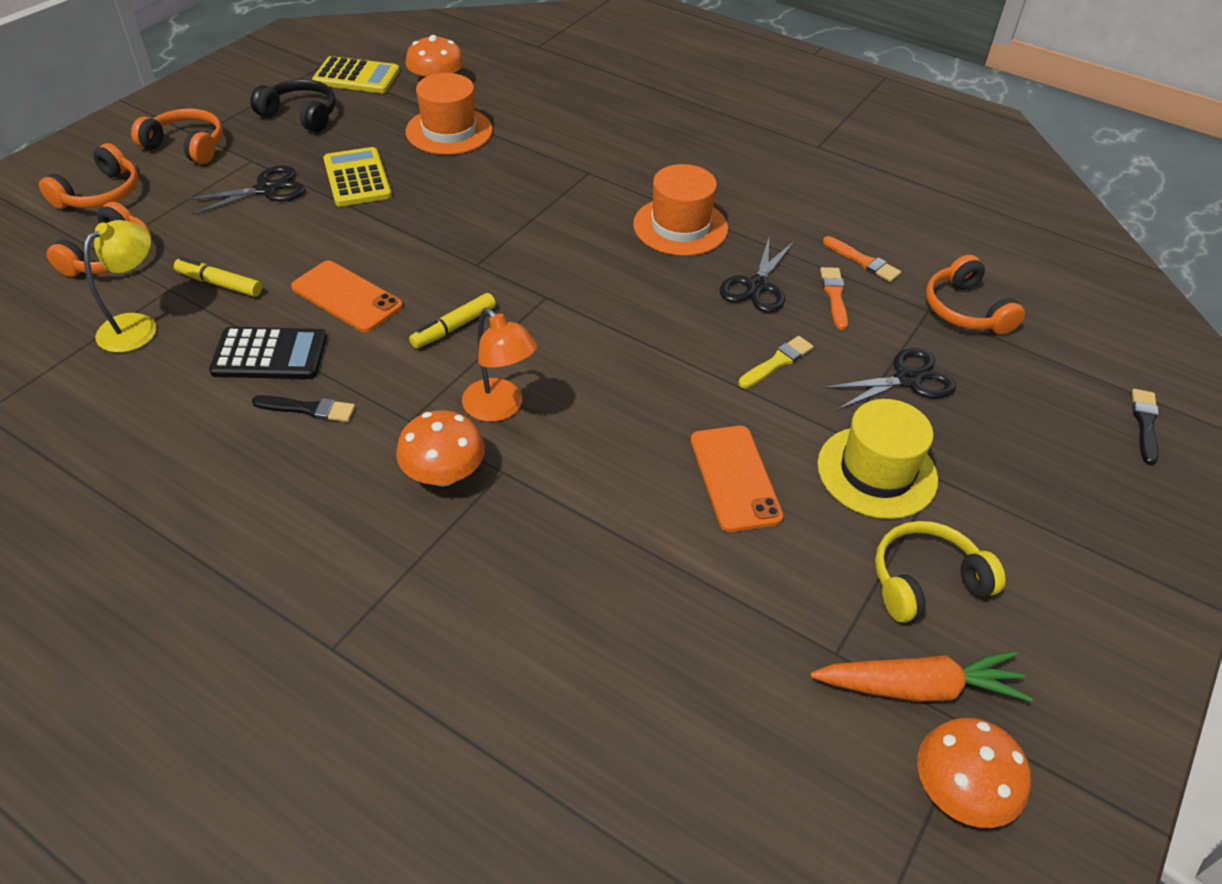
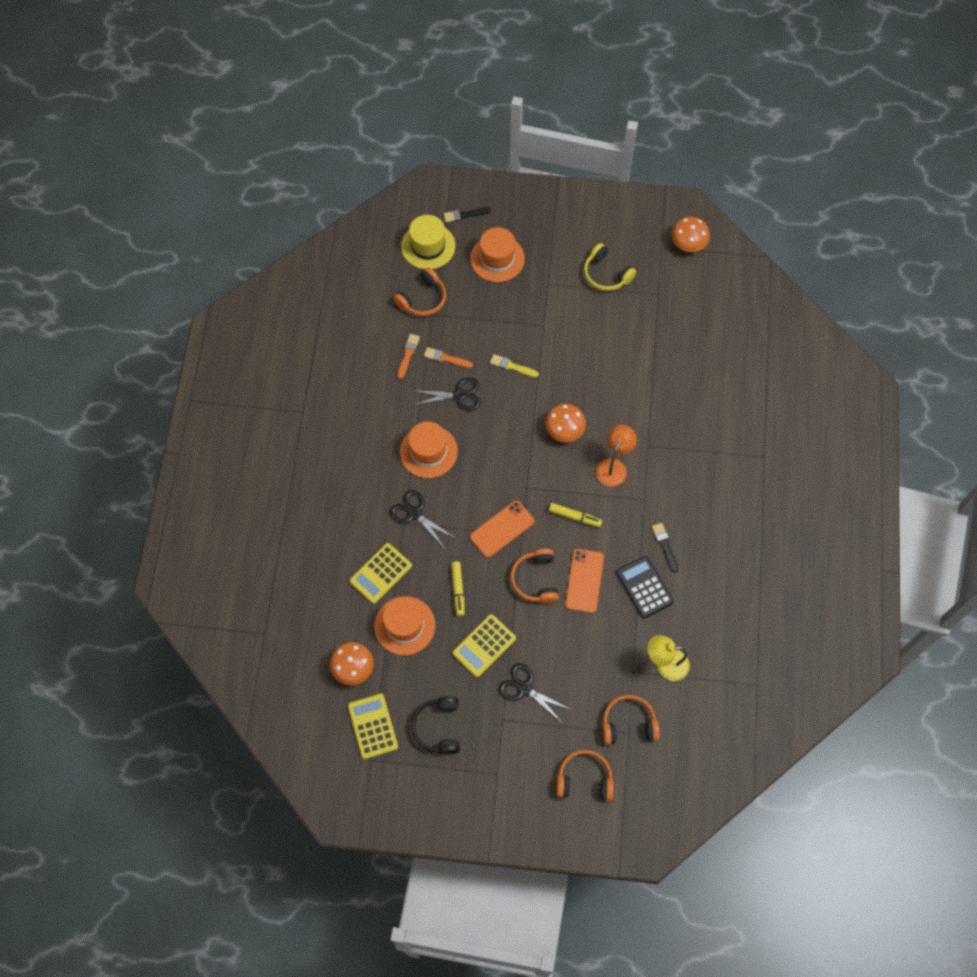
camera: 115 degrees left, 20 degrees up
orange headphones [131,109,223,164] -> orange headphones moved to [510,548,559,604]
yellow marker [174,257,262,297] -> yellow marker moved to [451,561,465,616]
orange mushroom [396,410,485,486] -> orange mushroom moved to [545,404,586,442]
orange phone [691,426,783,532] -> orange phone moved to [470,501,535,557]
orange carrot [810,651,1033,702] -> none
yellow hat [817,399,938,519] -> yellow hat moved to [401,215,455,269]
orange brush [820,267,848,330] -> orange brush turned 45 degrees clockwise [424,347,473,368]
black scissors [823,348,956,410] -> black scissors moved to [390,490,455,549]
none -> yellow calculator [349,543,412,604]
none -> orange hat [470,227,525,282]

